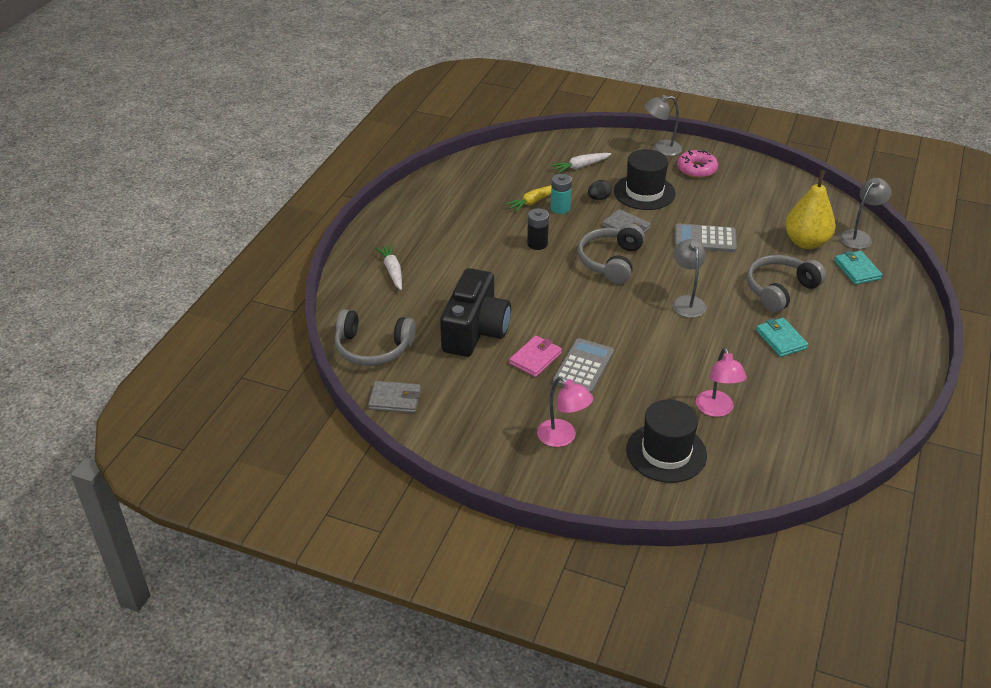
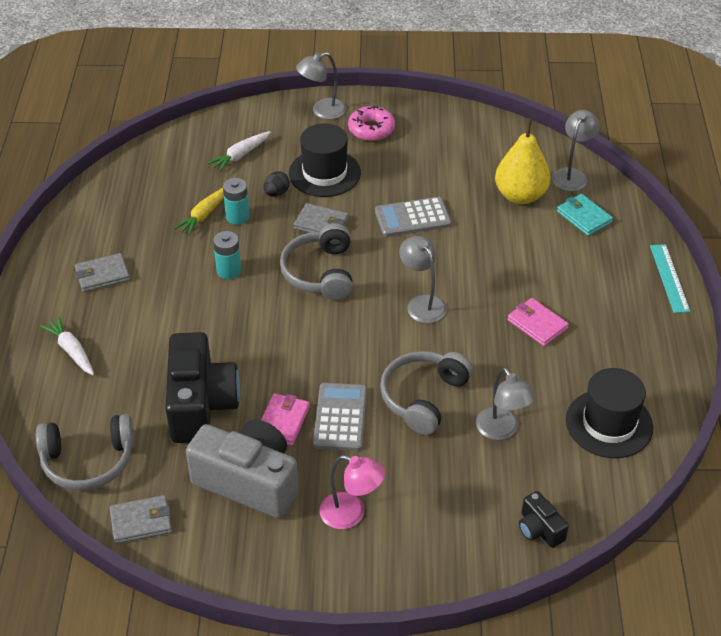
camera: 20 degrees left, 5 degrees up
black battery [527,208,549,250] -> turquoise battery [213,231,241,279]
black hat [626,399,707,483] -> black hat moved to [566,368,653,458]
pink lamp [696,347,747,417] -> grey lamp [476,367,536,440]
grey headphones [747,255,826,313] -> grey headphones moved to [380,351,473,435]
turquoise wallet [756,318,808,357] -> pink wallet [507,298,569,346]
none -> grey wallet [75,253,130,292]
none -> grey camera [186,420,299,519]
none -> black camera [519,491,569,548]
none -> turquoise ruler [650,244,690,313]

